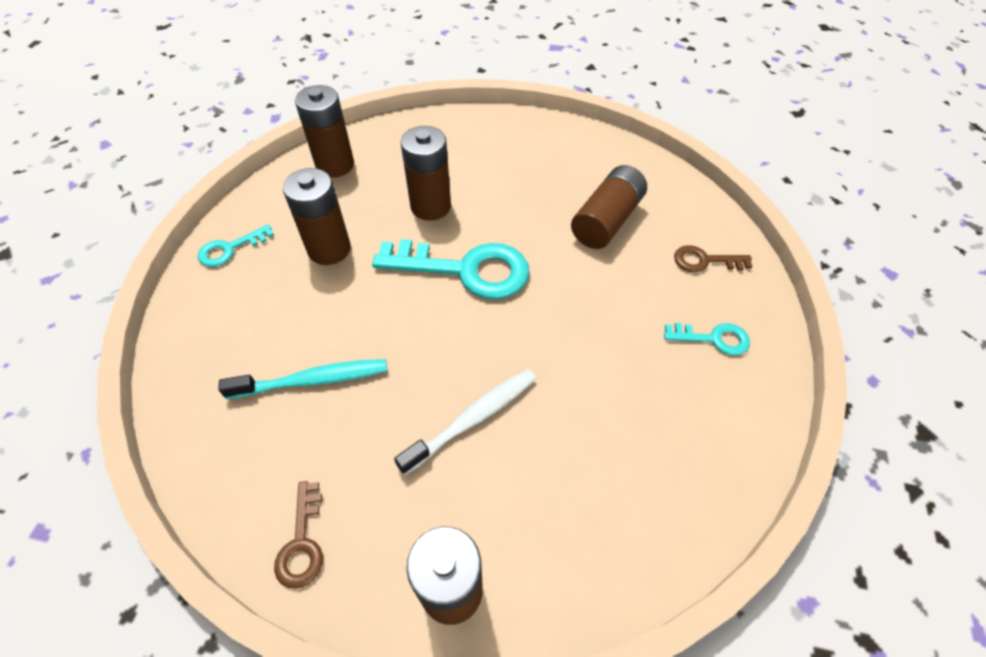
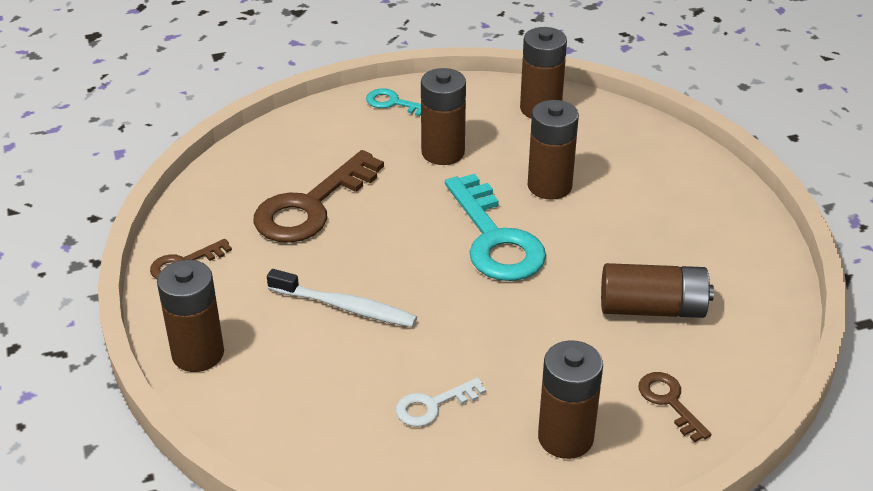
camera: 60 degrees right, 15 degrees down
turquoise toothbrush [218,359,387,399] -> brown key [254,150,384,243]
turquoise key [664,323,750,355] -> brown battery [538,340,603,459]
none -> white key [396,377,486,427]

